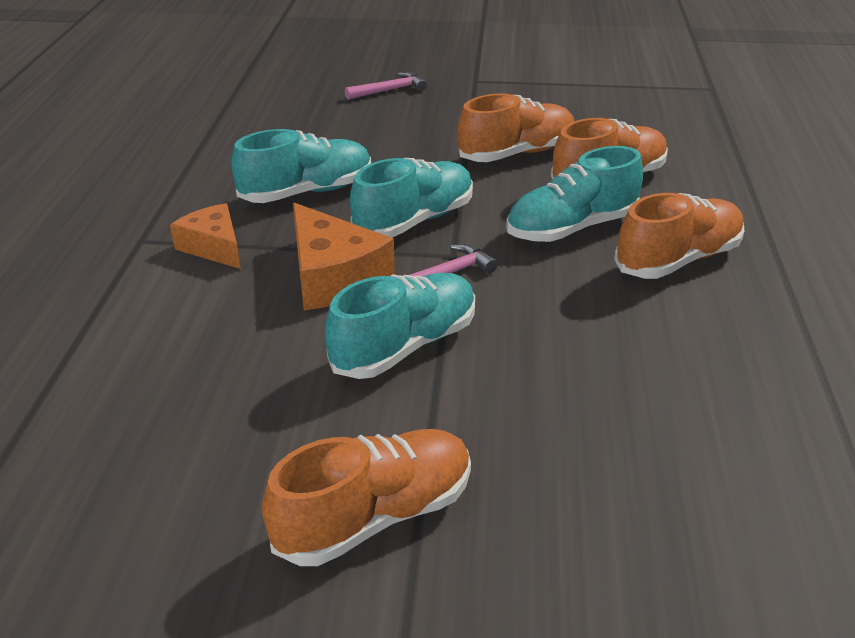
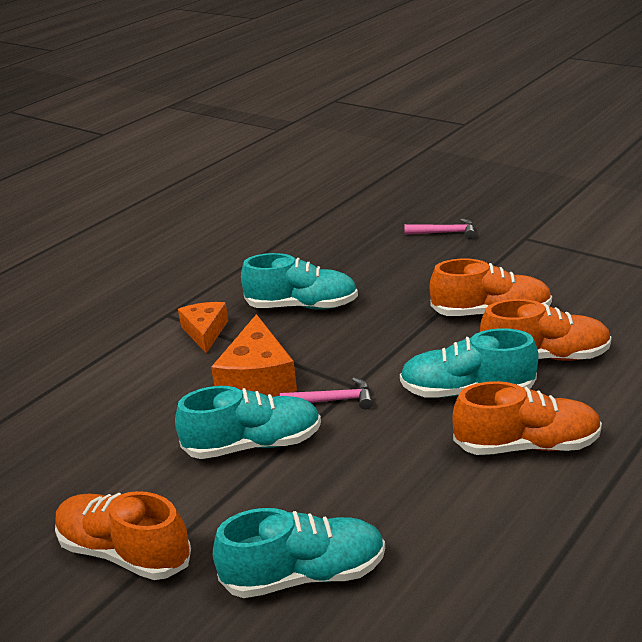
camera: 35 degrees right, 5 degrees down
orange shoe [262,429,471,566] -> orange shoe turned 150 degrees counterclockwise [55,491,191,580]
turquoise shoe [350,158,473,238] -> turquoise shoe moved to [213,508,385,598]

